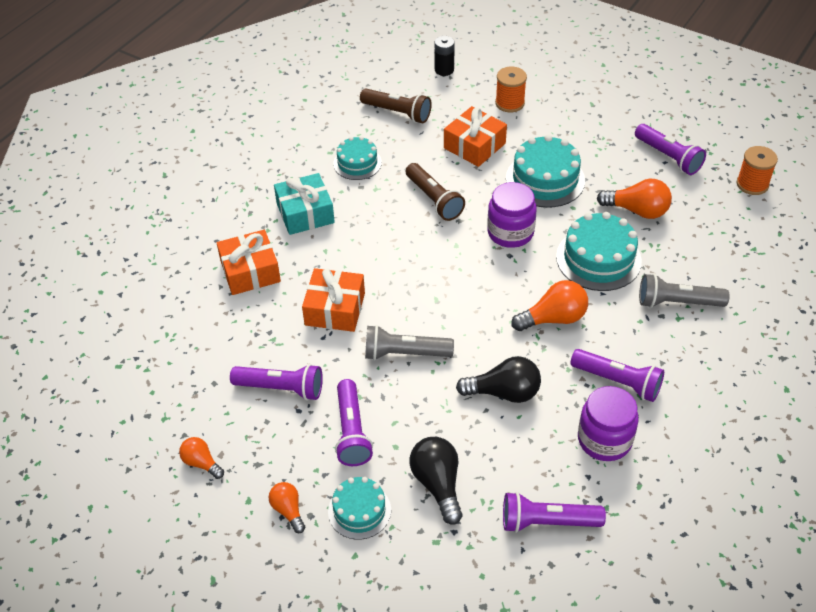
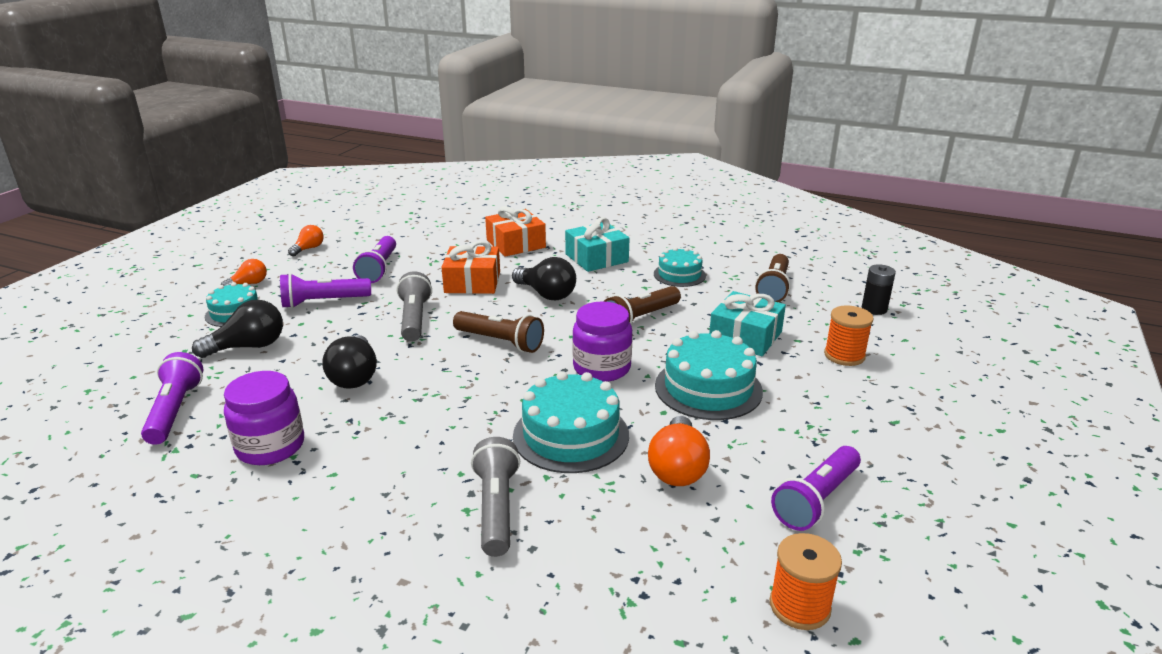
camera: 80 degrees right, 20 degrees down
orange gift [444,106,507,167] -> turquoise gift [709,291,786,356]
orange light bulb [511,280,588,331] -> none
purple flashlight [571,349,664,402] -> none
none -> brown flashlight [453,311,544,353]
none -> black light bulb [512,257,576,300]

